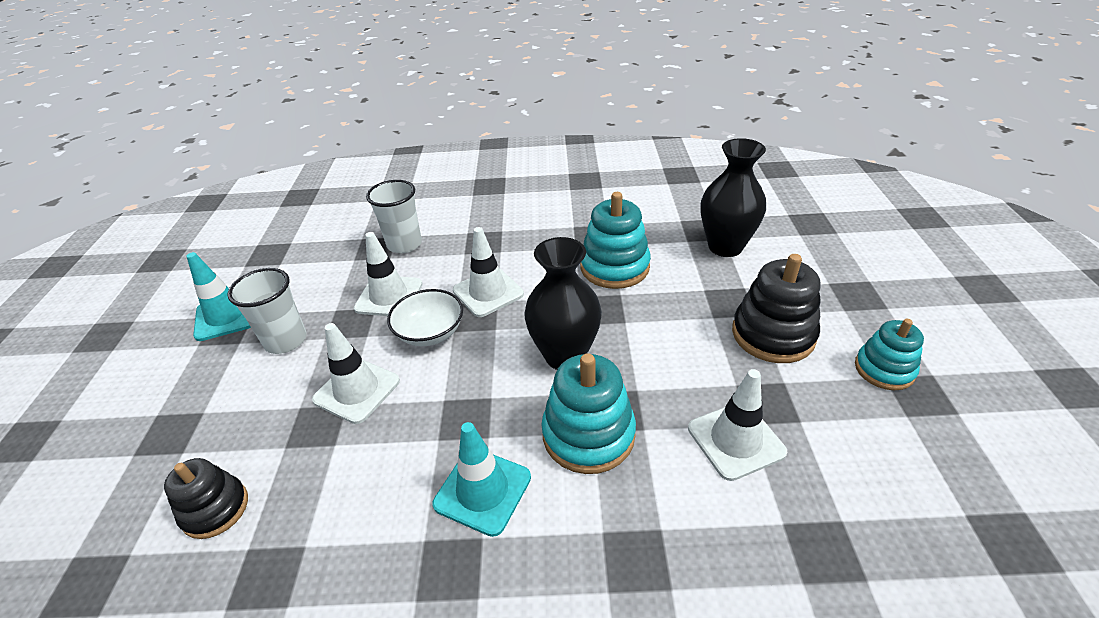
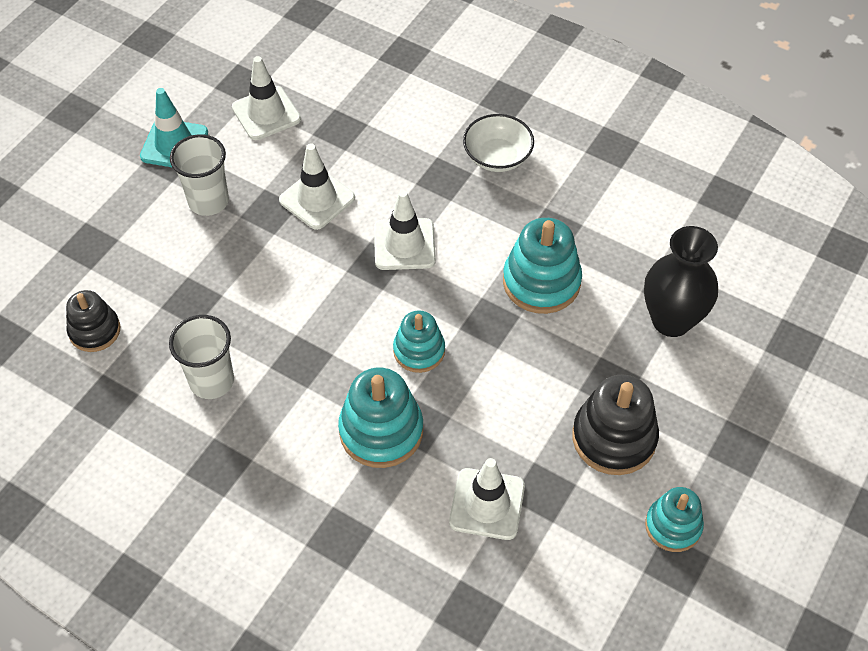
camera: 30 degrees right, 15 degrees up
white traffic cone [312,323,400,424] -> white traffic cone moved to [232,56,301,140]
white cup [366,180,422,253] -> white cup moved to [169,315,234,399]
white bowl [387,289,463,346] -> white bowl moved to [463,114,534,172]
turquoise traffic cone [433,422,531,537] -> none
black vase [524,237,602,370] -> turquoise stacking toy [393,310,445,373]

